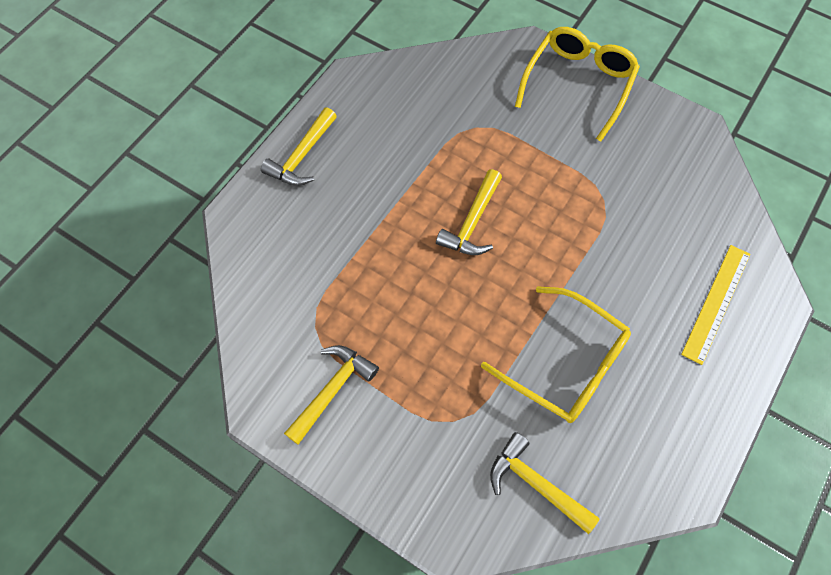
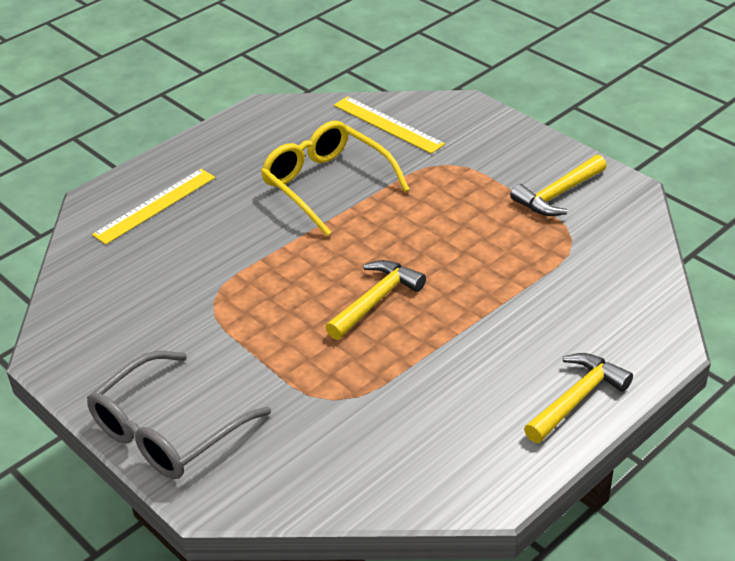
camera: 165 degrees left, 25 degrees down
yellow hammer [490,432,599,534] -> yellow ruler [334,96,445,154]
yellow glasses [515,27,640,142] -> grey glasses [87,351,271,479]

